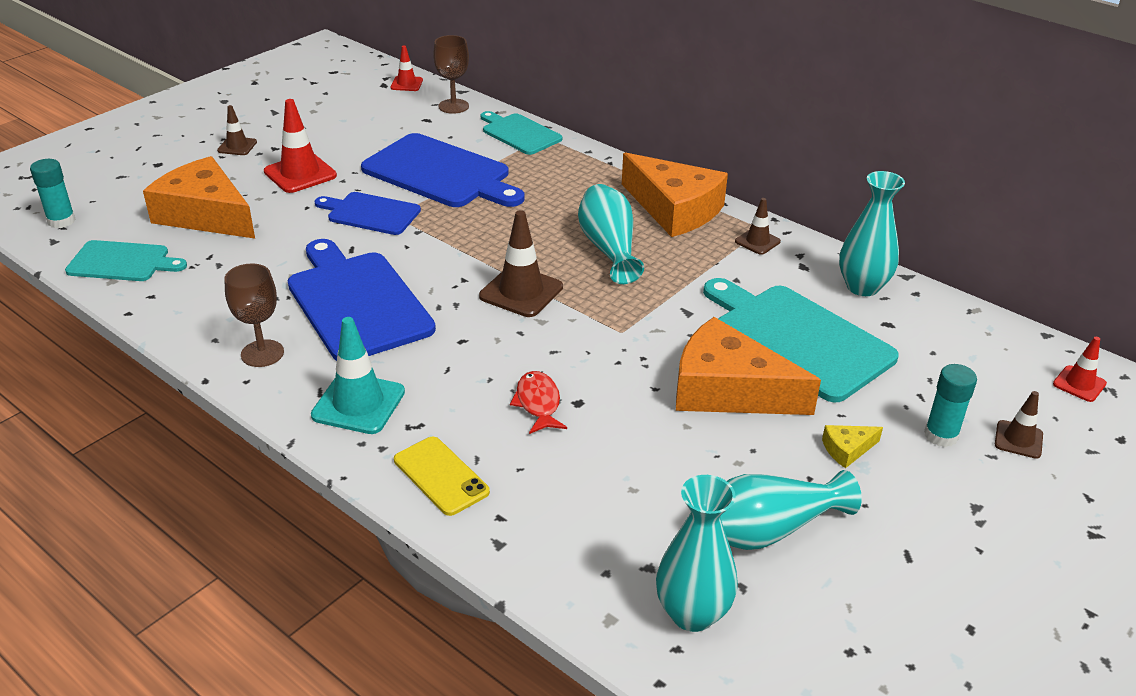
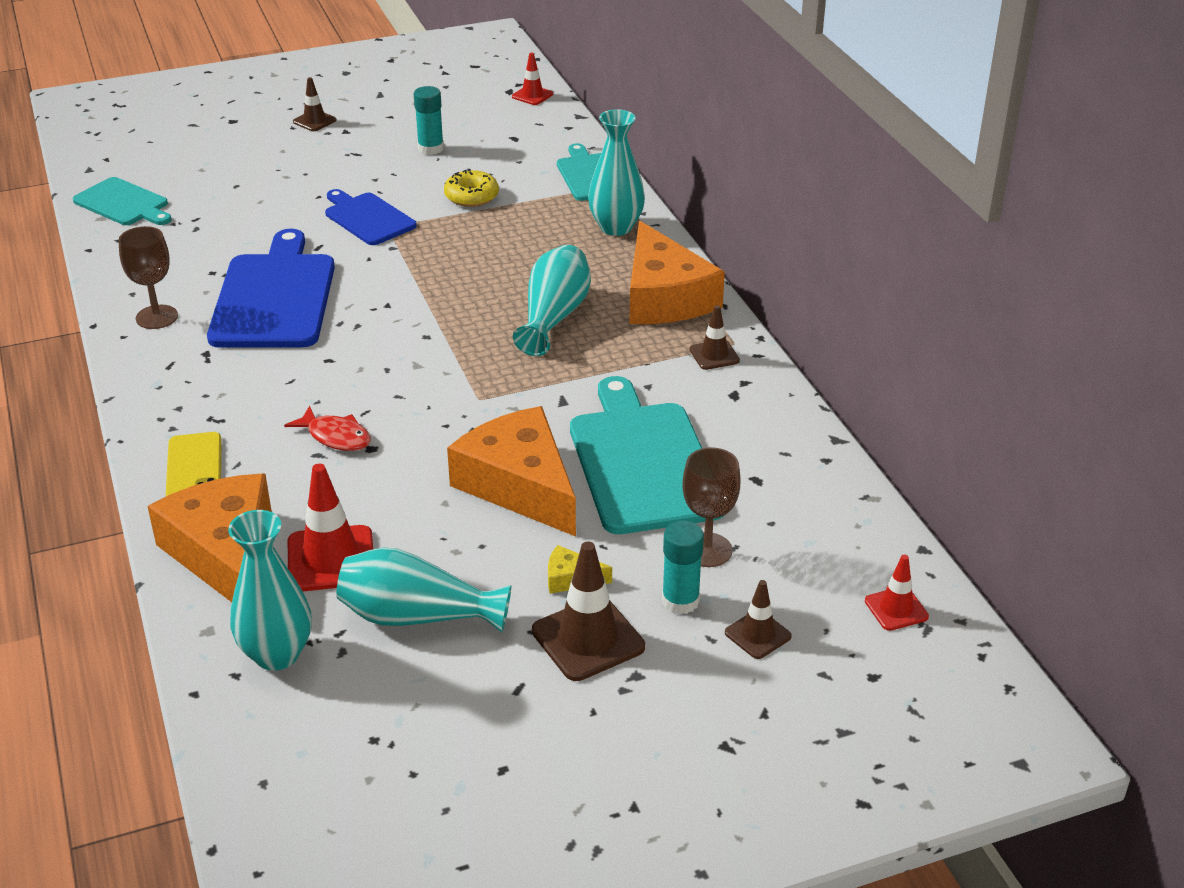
camera: 30 degrees right, 0 degrees up
turquoise glue stick [30,159,76,228] -> turquoise glue stick moved to [414,86,444,155]
orange cheese [143,156,255,239] -> orange cheese moved to [147,474,272,602]
red traffic cone [264,99,337,193] -> red traffic cone moved to [288,464,373,591]
turquoise traffic cone [311,317,405,434] -> none
blue cutting board [361,133,524,207] -> yellow donut [444,169,499,207]
brown goblet [433,35,469,114] -> brown goblet moved to [682,447,741,567]
brown traffic cone [479,210,563,317] -> brown traffic cone moved to [532,541,645,681]
red fish [510,371,567,434] -> red fish turned 105 degrees clockwise [284,406,371,451]
turquoise vase [839,171,905,296] -> turquoise vase moved to [588,109,645,236]

